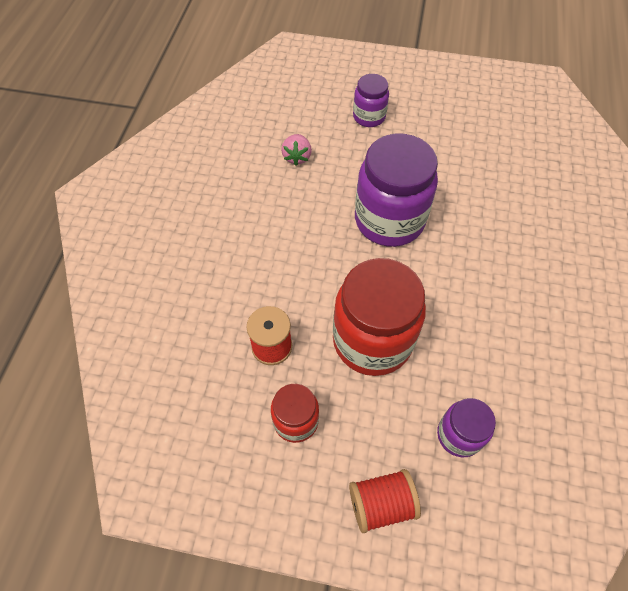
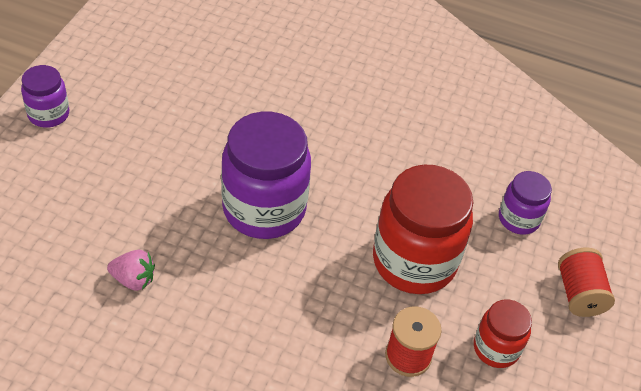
camera: 85 degrees left, 10 degrees down
purple jar [353,74,389,127] -> purple jar moved to [21,65,70,128]

